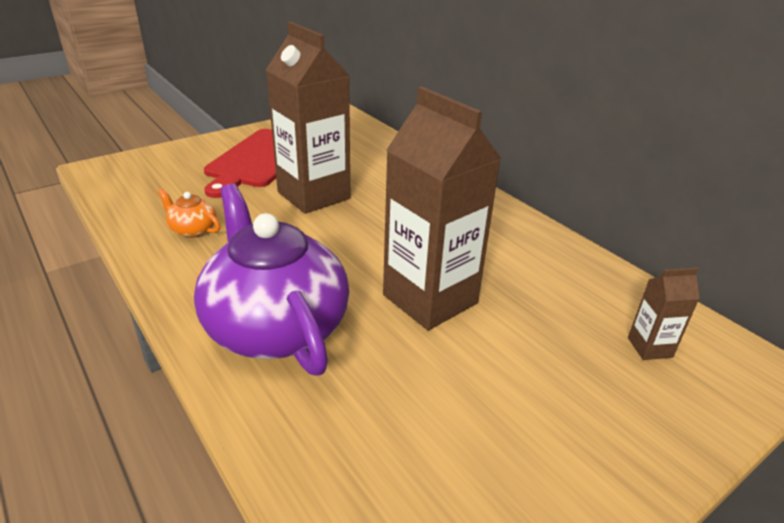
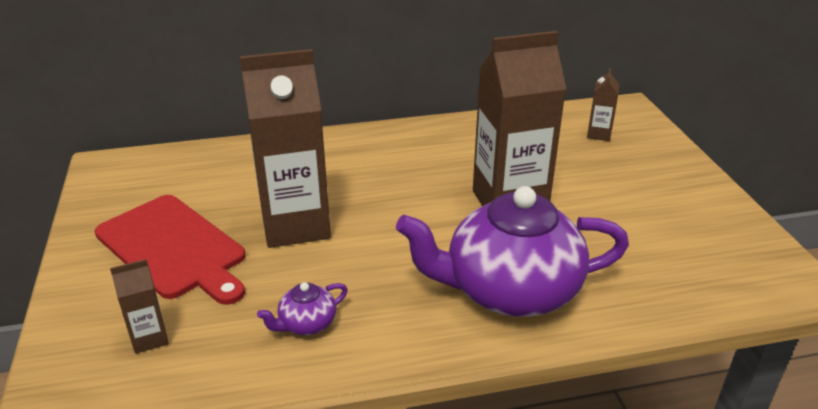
camera: 65 degrees left, 0 degrees up
orange teapot [158,189,220,238] -> purple teapot [257,282,348,335]
none -> brown carton [110,259,169,354]

